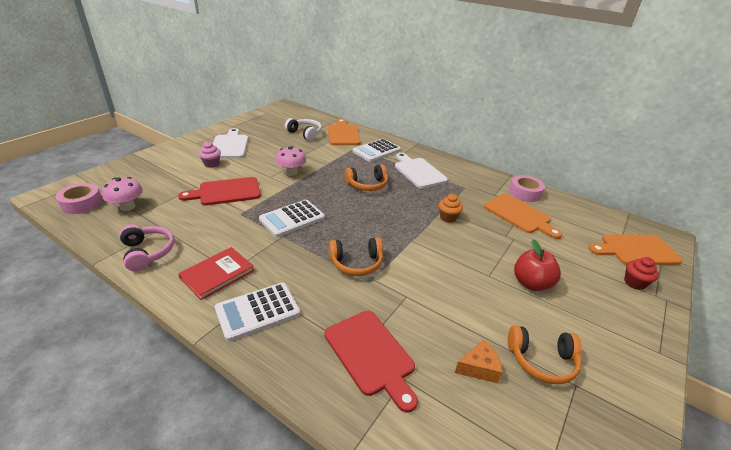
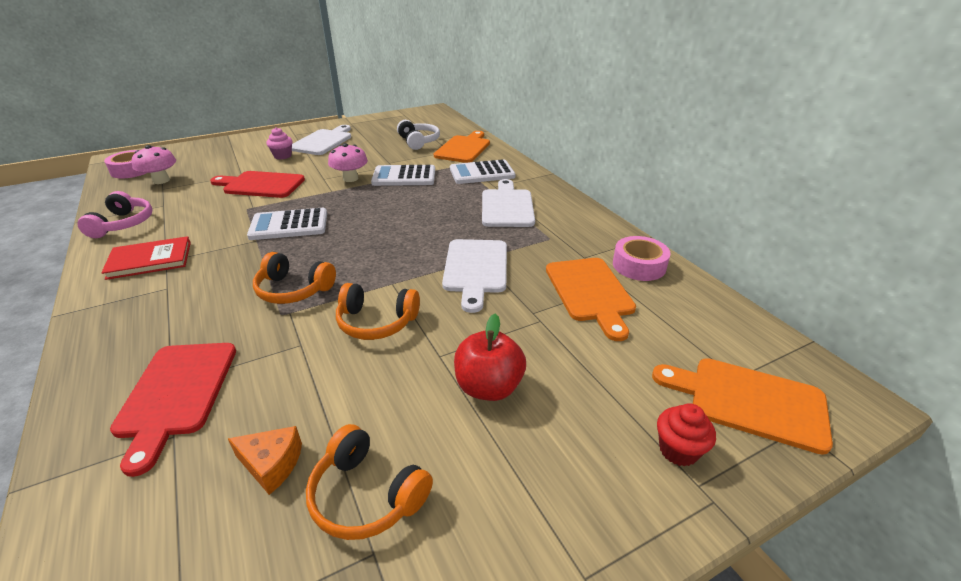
camera: 30 degrees right, 0 degrees up
white calculator [215,283,300,341] -> white calculator moved to [371,165,435,186]
orange headphones [345,164,388,191] -> orange headphones moved to [336,283,420,340]
orange cupcake [439,194,463,223] -> white cutting board [442,239,507,313]

